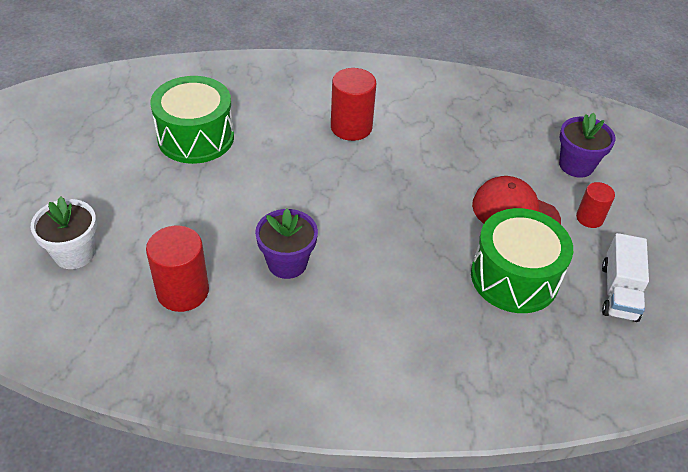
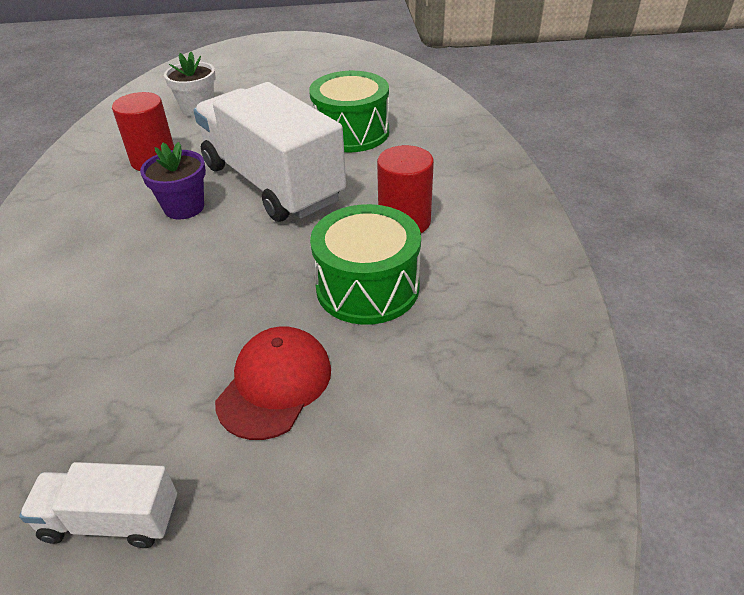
camera: 85 degrees right, 5 degrees down
green drum [471,208,573,313] -> green drum moved to [310,204,421,325]
purple flower pot [559,113,615,178] -> none
red cylinder [576,182,615,228] -> none
none -> white truck [194,82,346,222]

